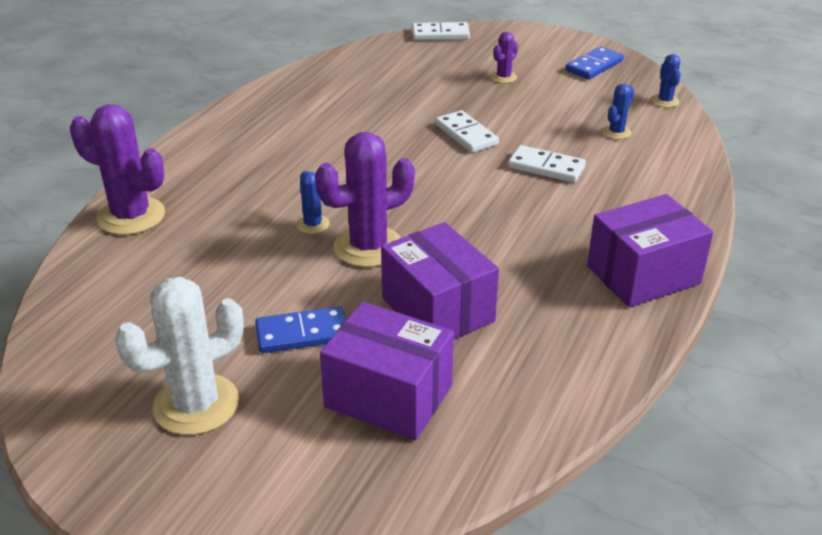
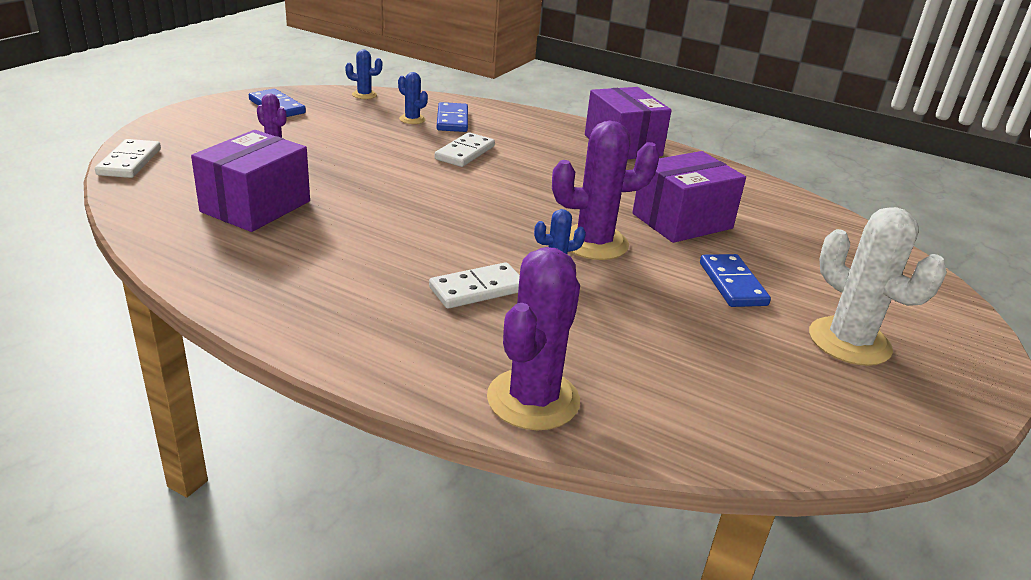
camera: 90 degrees left, 5 degrees down
purple cactus [315,132,415,267] -> purple cactus turned 75 degrees counterclockwise [552,121,660,260]
purple box [320,302,454,440] -> purple box moved to [191,130,310,232]
white domino [435,110,499,153] -> white domino moved to [429,262,520,309]
none -> blue domino [437,102,468,132]

